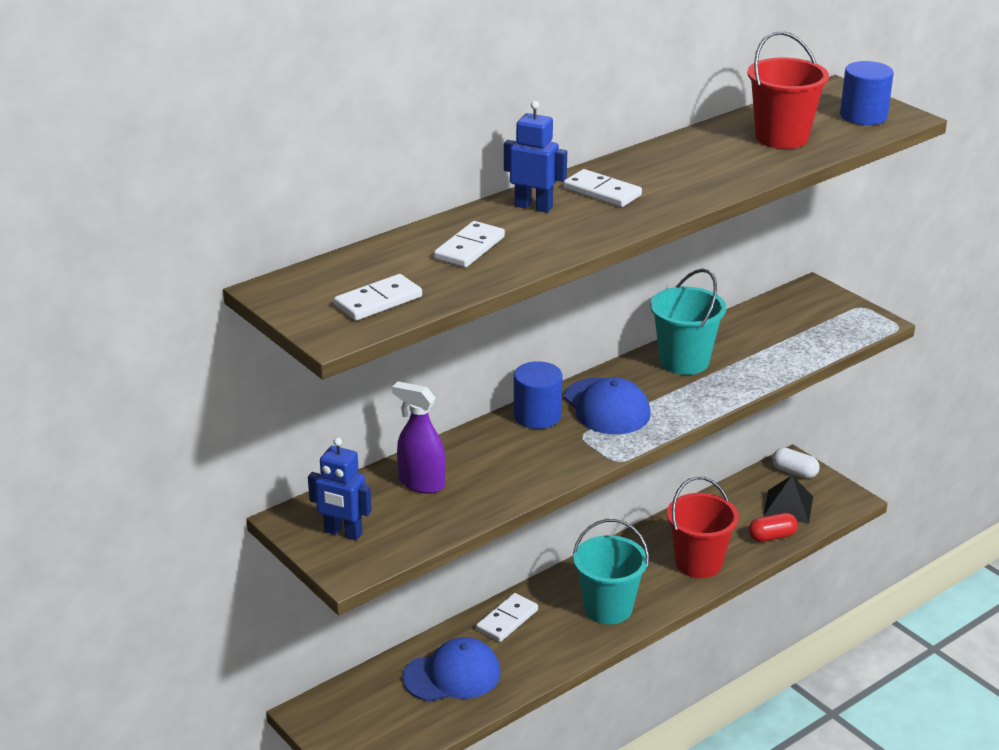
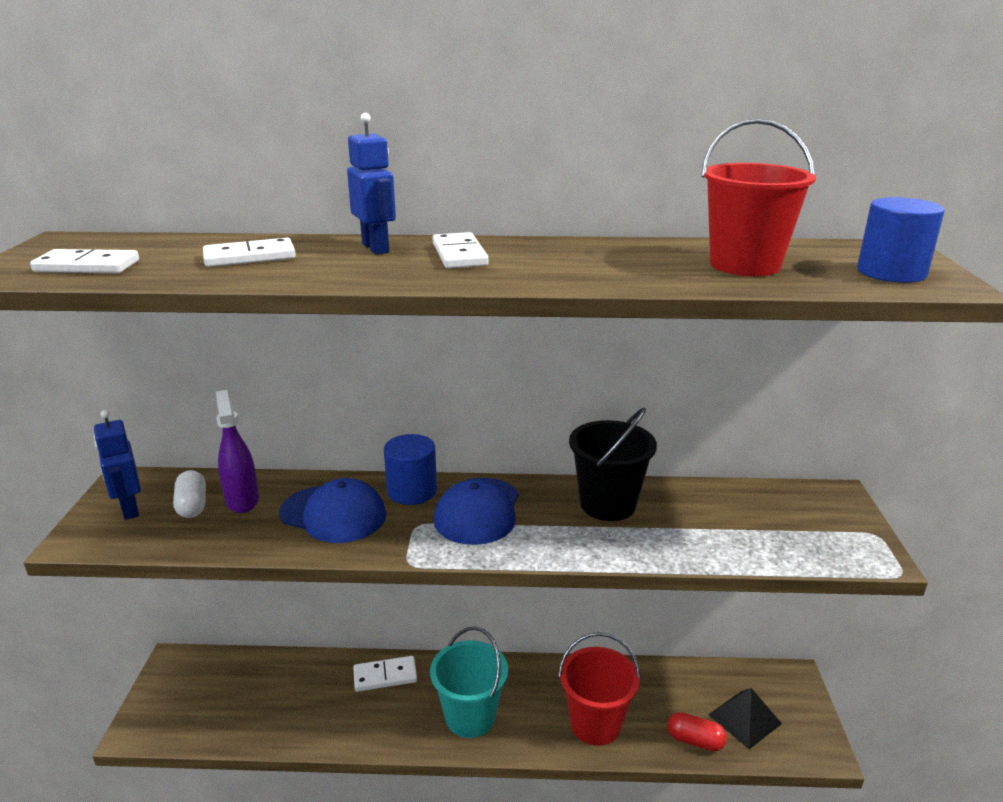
camera: 40 degrees right, 5 degrees down
blue cap [402,637,501,702] -> blue cap moved to [279,478,386,543]
turquoise bucket [650,269,726,375] -> black bucket [569,408,657,521]
white capsule [772,448,820,479] -> white capsule moved to [173,470,206,518]

